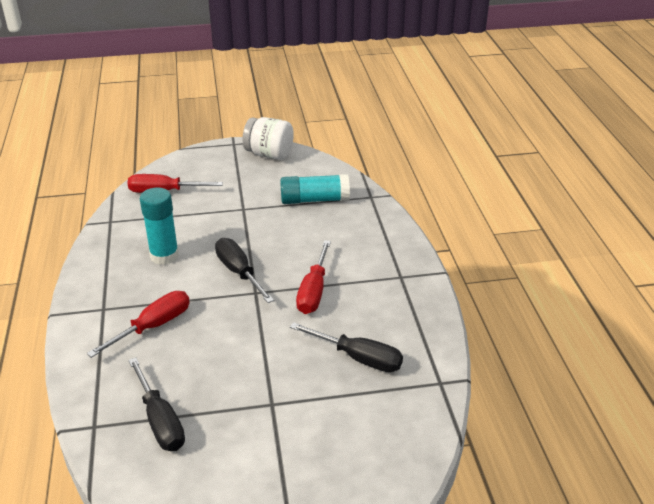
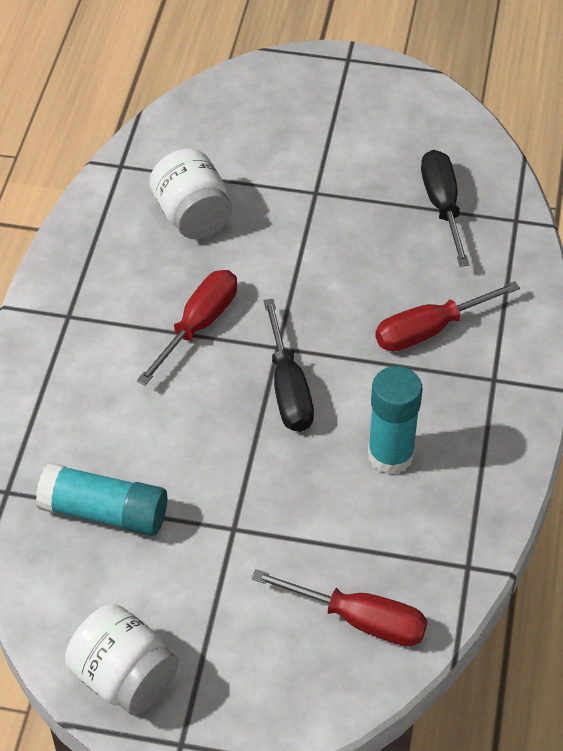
camera: 160 degrees left, 15 degrees up
black screwdriver [290,322,403,372] -> white jar [149,148,232,239]

